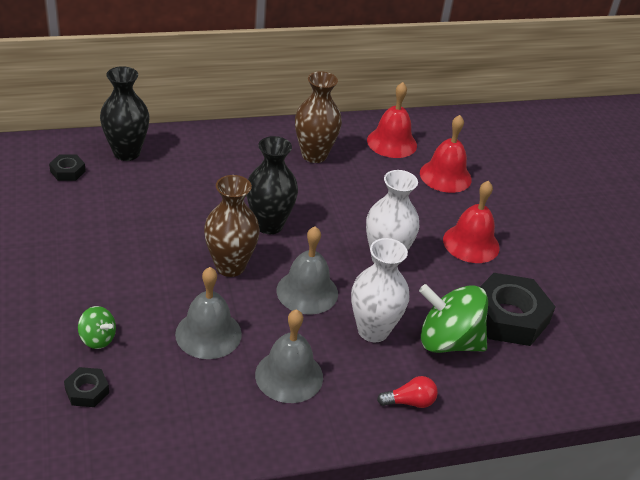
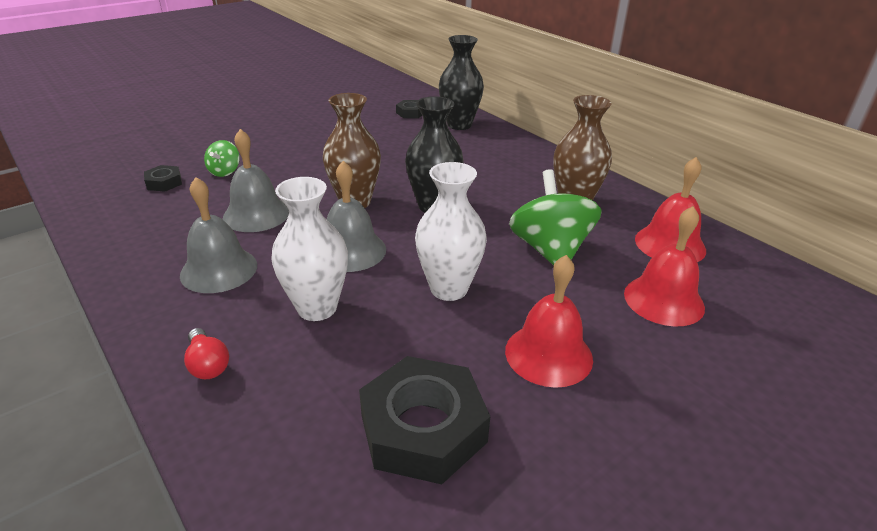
camera: 70 degrees right, 5 degrees down
green spinning top [419,284,488,353] -> green spinning top moved to [509,169,601,266]

